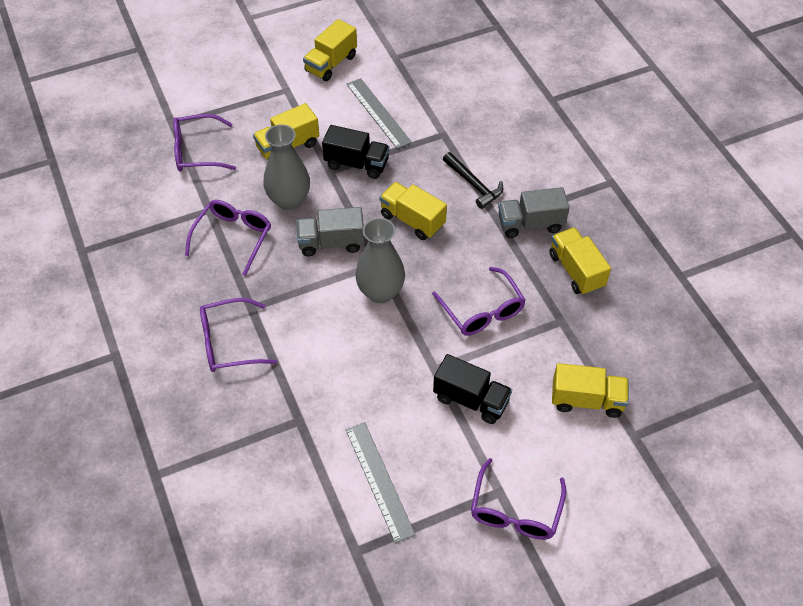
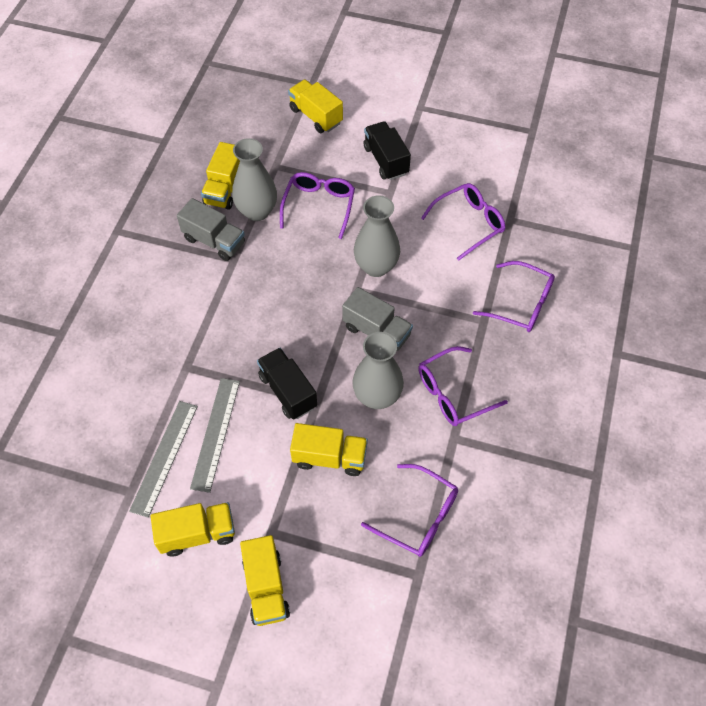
camera: 140 degrees left, 5 degrees up
grey ruler [346,422,416,543] -> grey ruler moved to [129,401,198,518]
yellow truck [380,182,447,240] -> yellow truck moved to [240,535,290,626]
black hammer [443,152,503,209] -> none
purple glasses [471,458,566,540] -> purple glasses moved to [421,183,505,261]
none -> grey vase [232,138,277,221]

